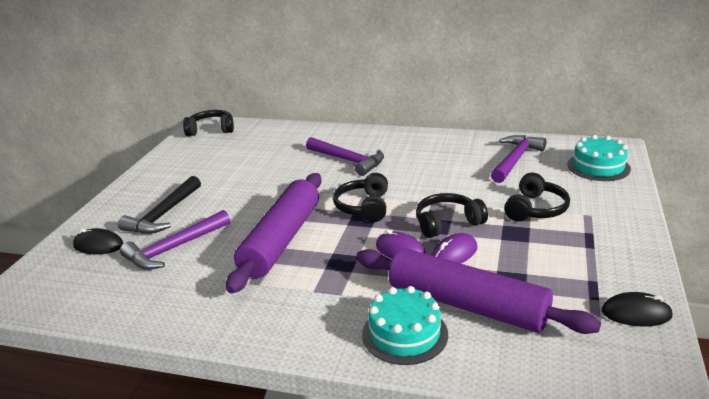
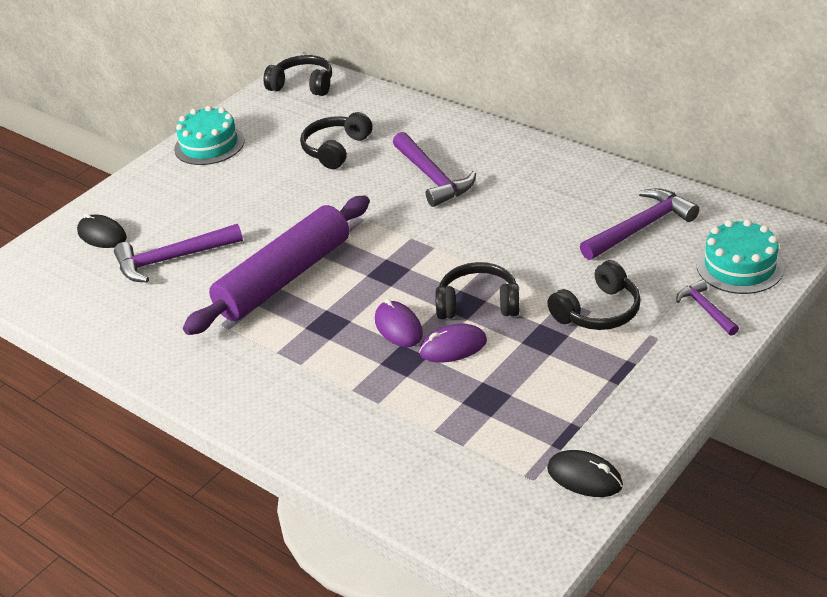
camera: 25 degrees right, 10 degrees up
black hammer [118,176,201,234] -> none
black headphones [333,173,388,222] -> black headphones moved to [300,112,373,169]
purple rolling pin [356,248,601,334] -> none
turquoise cake [362,286,448,365] -> turquoise cake moved to [174,106,244,165]
none -> purple hammer [676,280,739,336]

